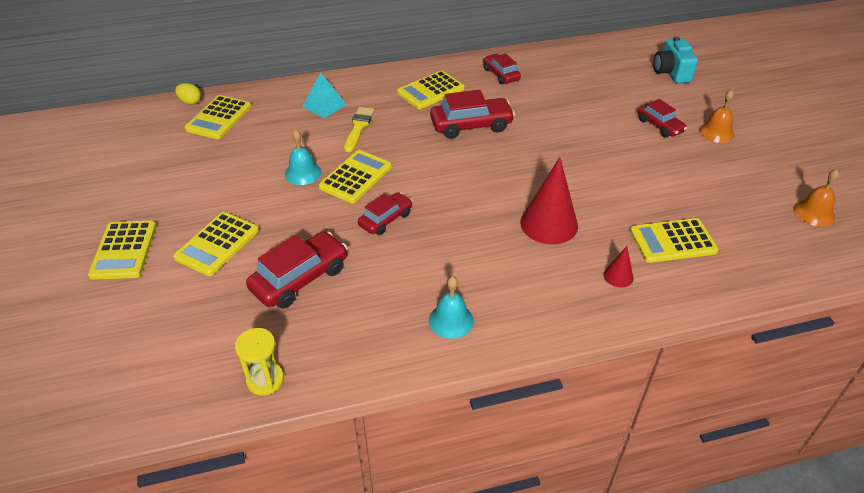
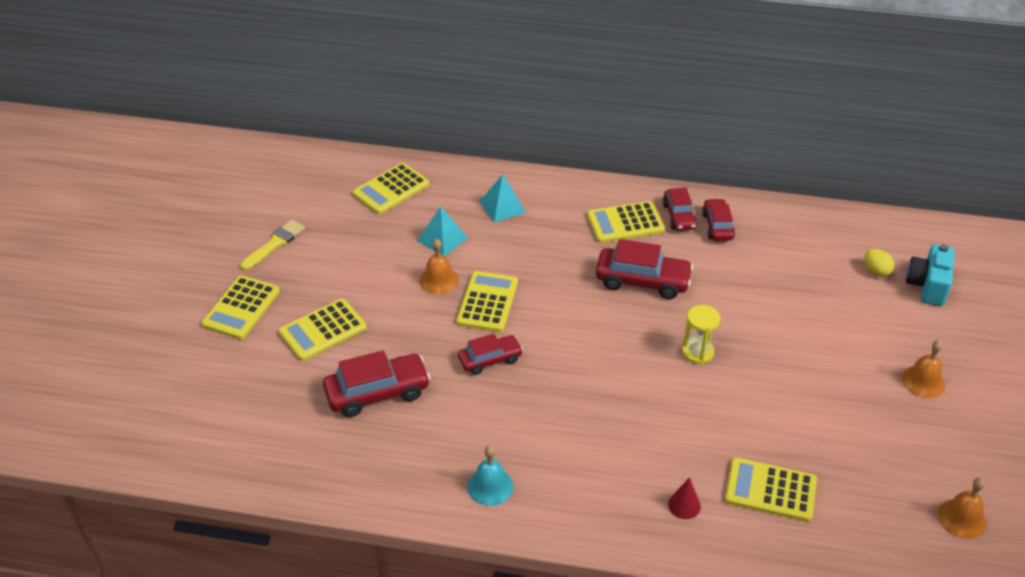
camera: 25 degrees right, 0 degrees up
yellow egg [175,83,201,105] -> yellow egg moved to [864,249,895,277]
yellow hourglass [235,328,284,396] -> yellow hourglass moved to [682,305,720,364]
turquoise bell [285,130,321,185] -> orange bell [419,239,459,295]
yellow calculator [318,150,392,203] -> yellow calculator turned 45 degrees counterclockwise [456,271,518,332]
yellow brush [344,107,374,152] -> yellow brush moved to [240,220,305,270]
red cone [520,157,578,244] -> none
red car [638,99,687,138] -> red car moved to [663,188,697,231]
none -> turquoise pyramid [417,207,468,256]

